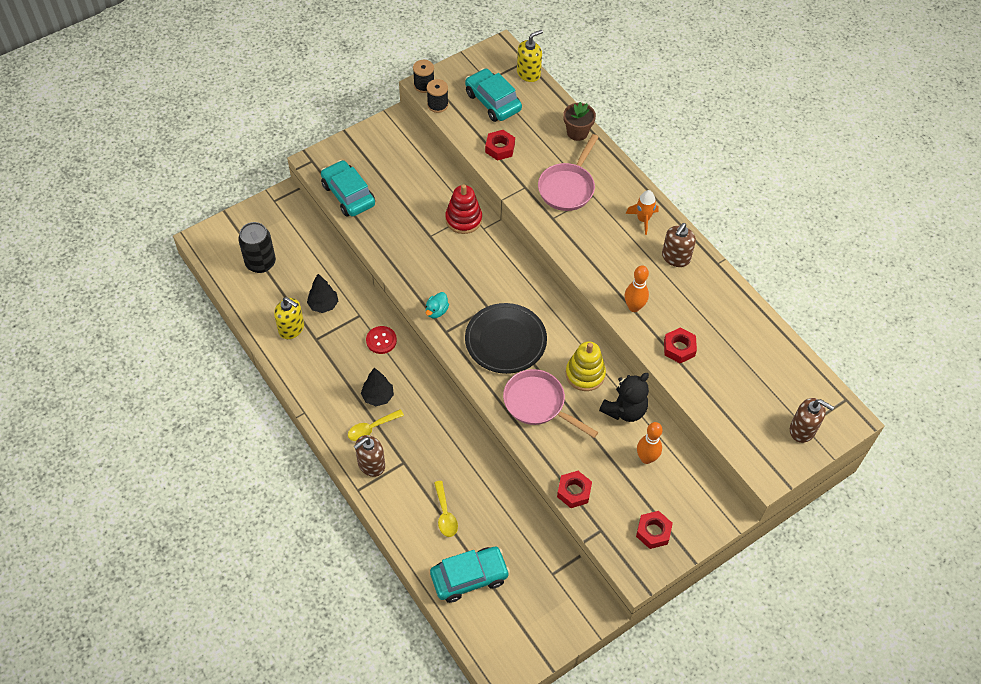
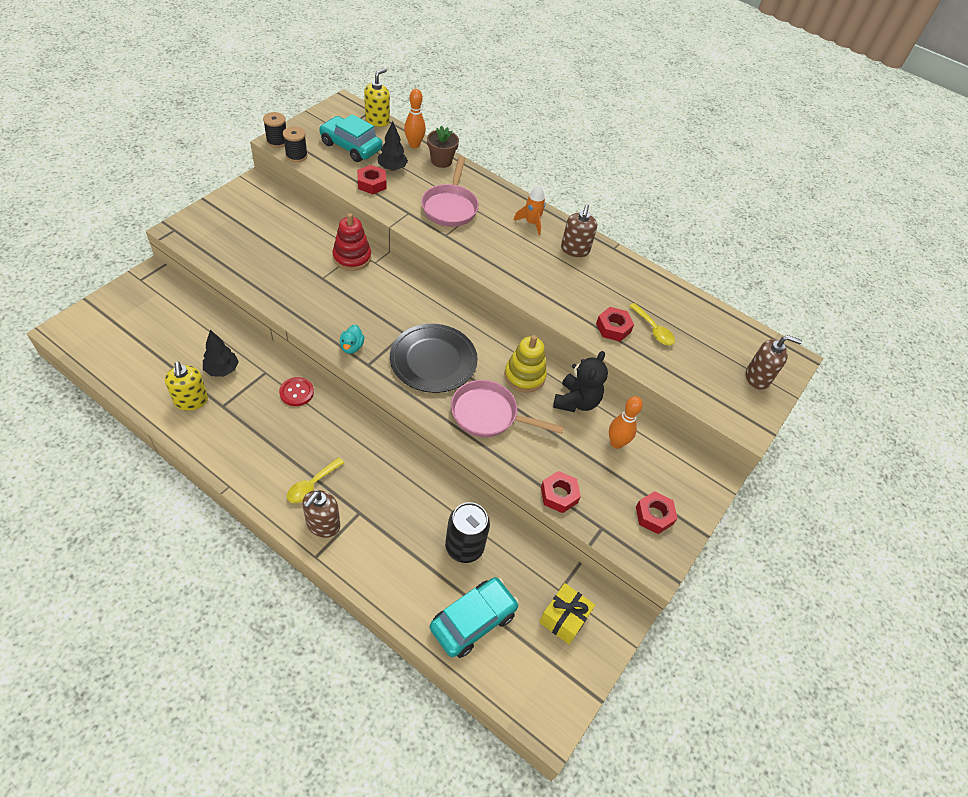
camera: 25 degrees left, 5 degrees down
black can [238,222,276,273] -> black can moved to [445,502,490,563]
yellow soap dispenser [274,297,304,339] -> yellow soap dispenser turned 60 degrees clockwise [165,361,208,411]
turquoise car [321,160,375,217] -> none
black tree [361,368,394,406] -> black tree moved to [378,121,408,171]
yellow spoon [434,481,458,537] -> yellow spoon moved to [629,303,675,346]
orange bowling pin [625,265,649,312] -> orange bowling pin moved to [404,89,426,148]
none -> yellow gift [539,583,595,645]

